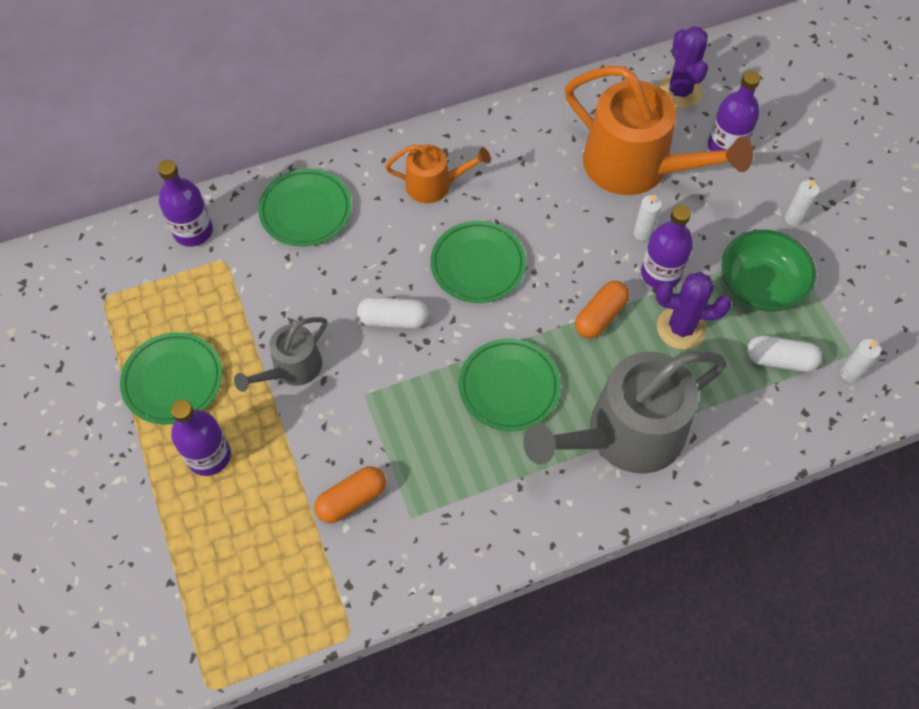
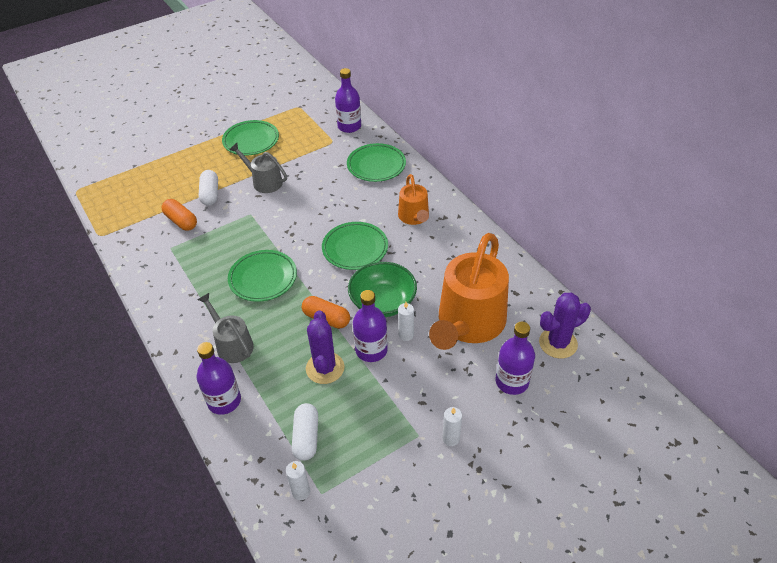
camera: 80 degrees right, 15 degrees down
purple bottle [171,400,231,476] -> purple bottle moved to [196,342,241,415]
white capsule [357,297,429,329] -> white capsule moved to [199,170,218,205]
grey watering can [523,351,727,474] -> grey watering can [197,293,254,363], size x0.52
green bowl [721,230,816,312] -> green bowl moved to [348,262,417,317]

